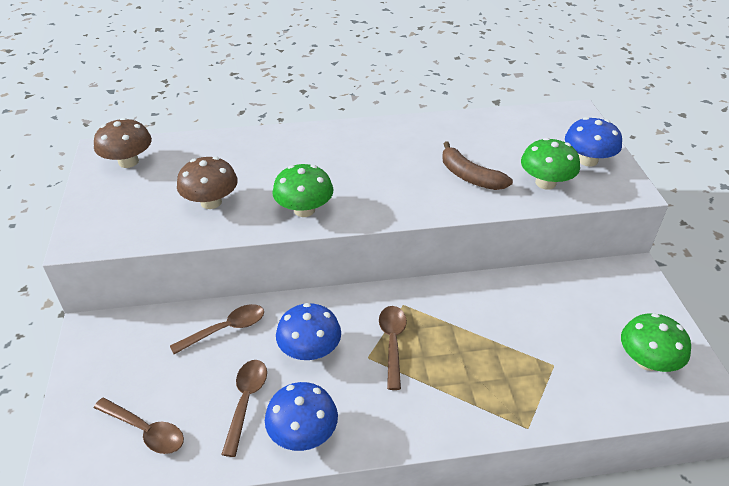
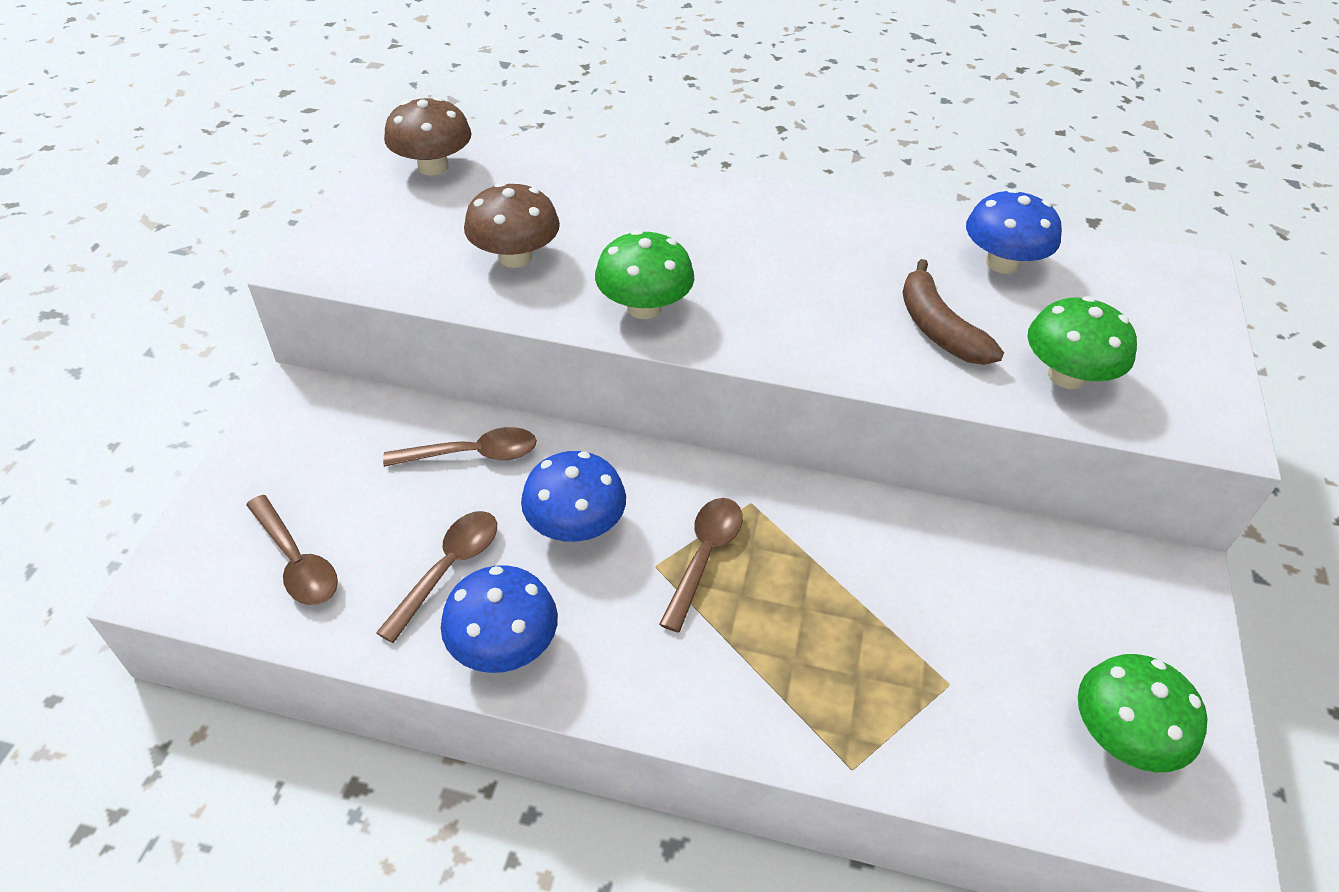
camera: 20 degrees right, 5 degrees up
blue mushroom [565,117,622,167] -> blue mushroom moved to [966,189,1062,274]

